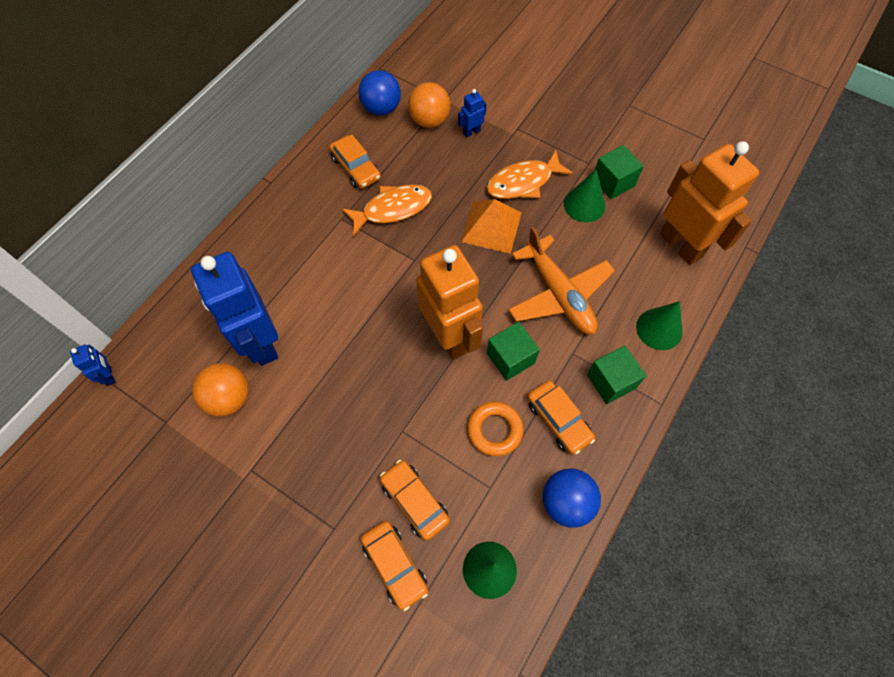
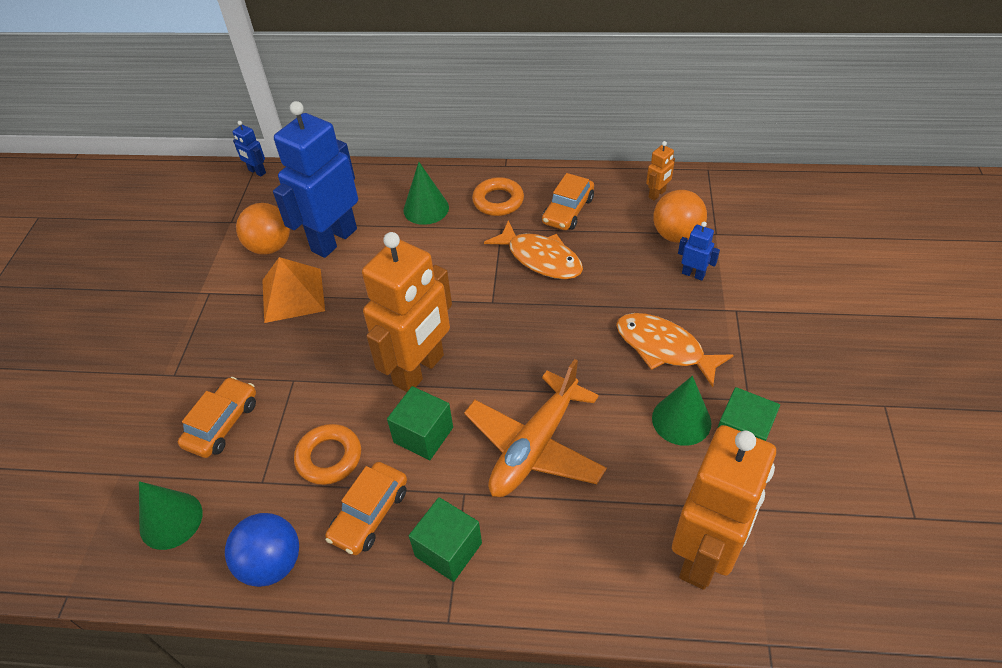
camera: 65 degrees right, 15 degrees down
blue robot [70,345,115,386] -> blue robot turned 90 degrees clockwise [232,121,266,176]
blue ball [358,70,401,116] -> orange robot [646,141,675,201]
orange car [361,521,428,611] -> none
orange pyramid [461,199,522,254] -> orange pyramid moved to [262,257,325,323]
green cone [636,301,683,350] -> green cone moved to [403,162,449,225]
none -> orange ring [472,177,524,216]

